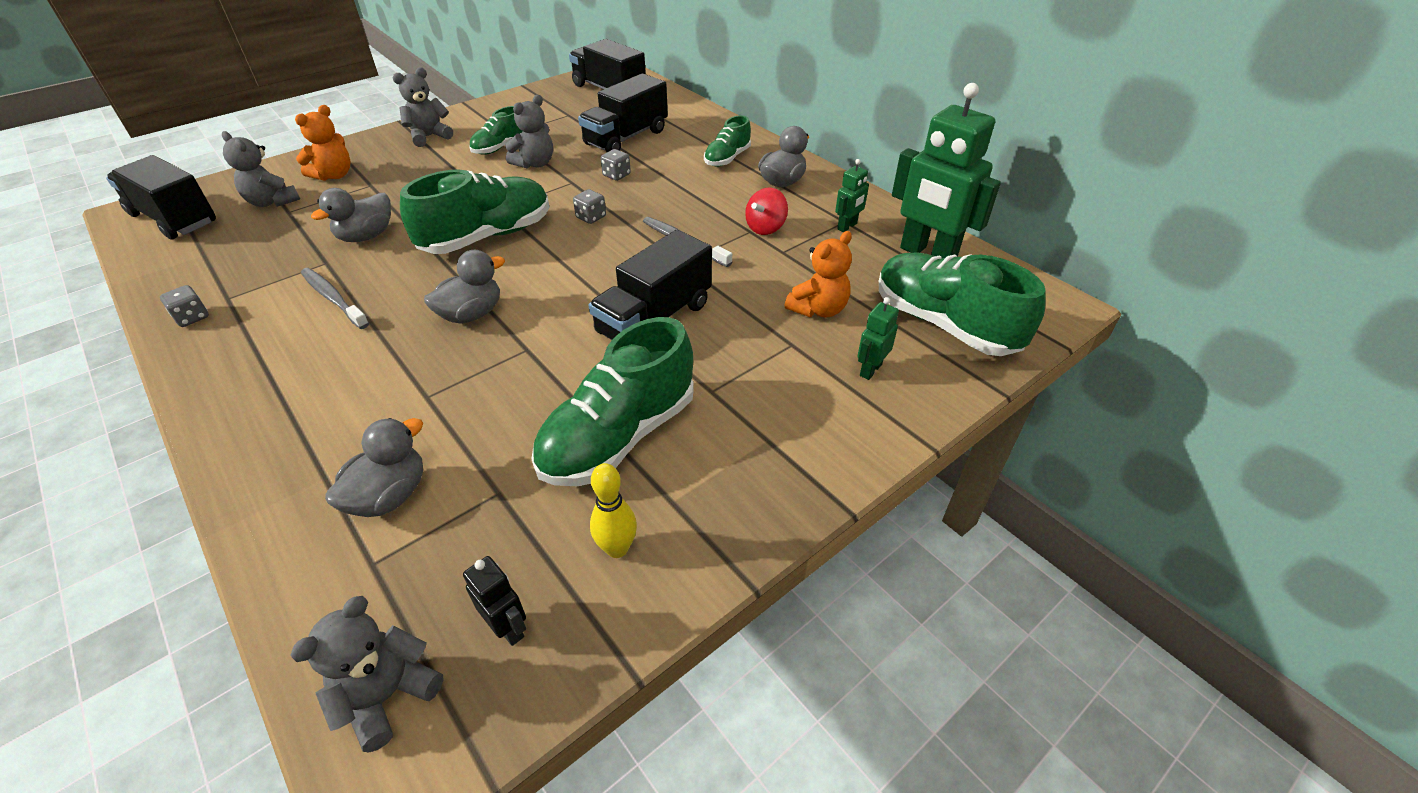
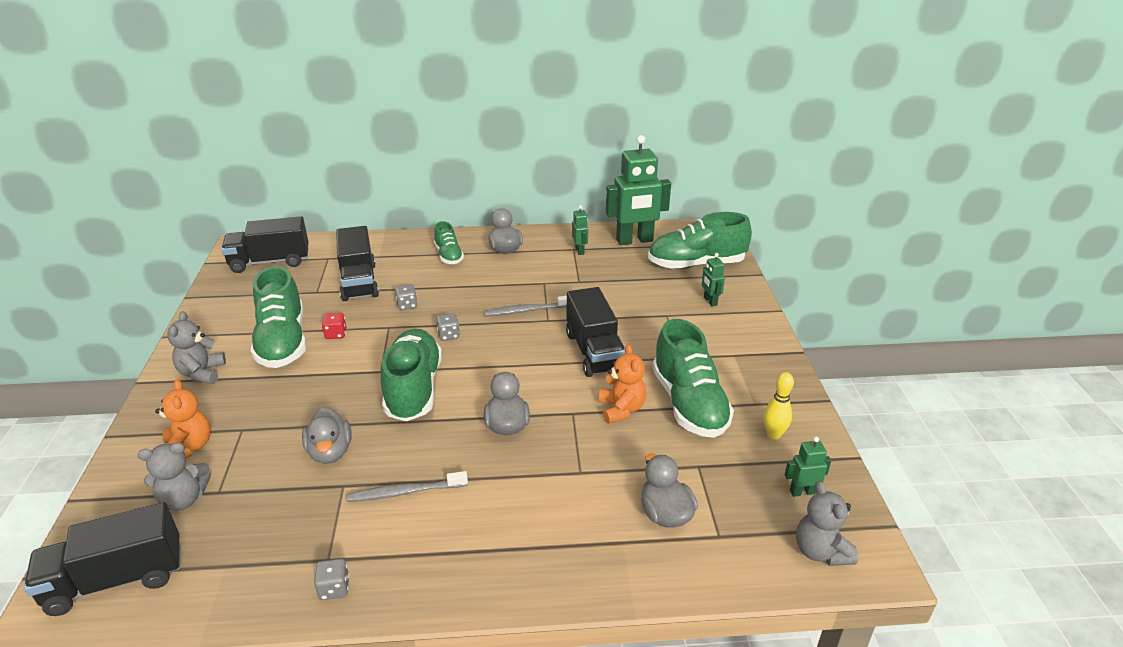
camera: 55 degrees left, 10 degrees down
black robot [463,556,526,646] -> green robot [785,436,831,497]
green shoe [469,106,522,155] -> green shoe [251,266,306,368], size x1.84
grey teddy bear [505,95,553,169] -> red dice [322,313,346,339]
red spinning top [745,188,788,235] -> none
orange teddy bear [785,231,852,317] -> orange teddy bear moved to [599,344,646,424]

